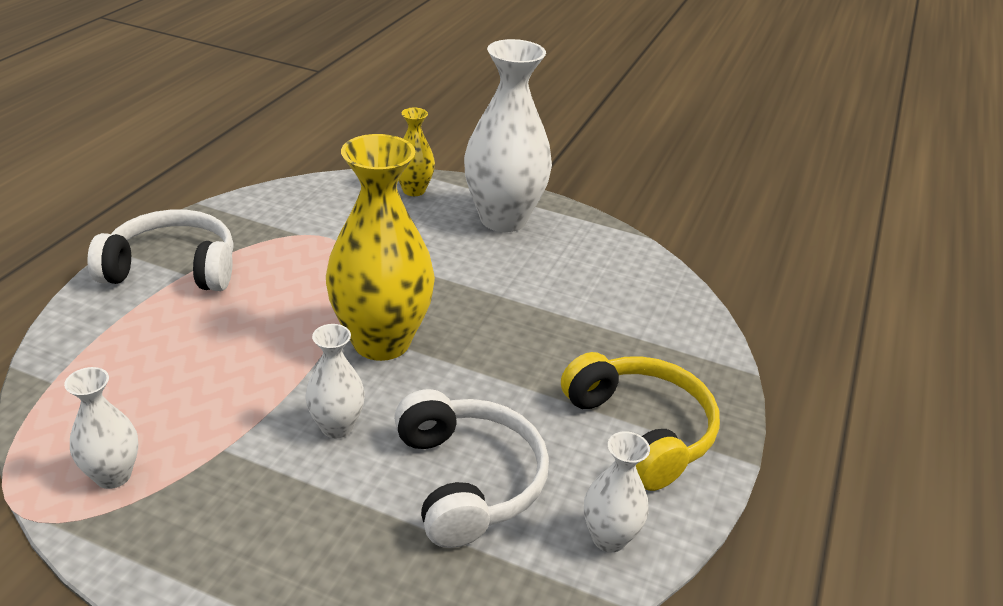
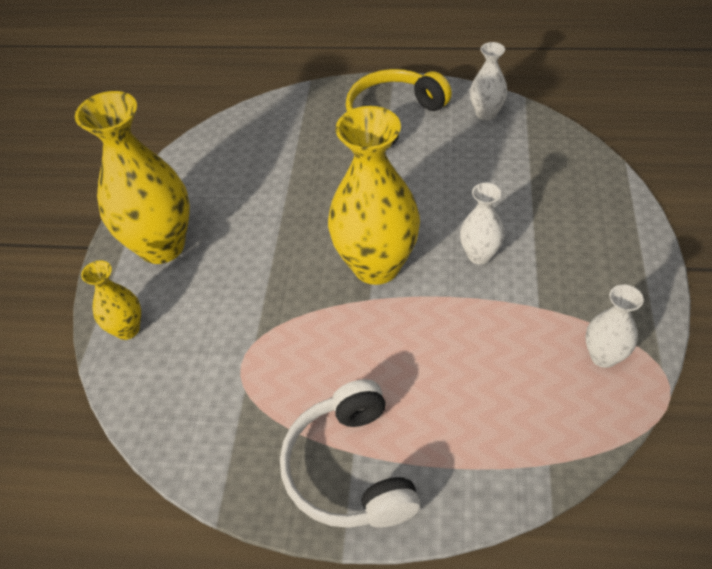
camera: 100 degrees left, 15 degrees up
white headphones [394,389,549,548] -> none
white vase [464,39,552,232] -> yellow vase [75,91,190,264]

